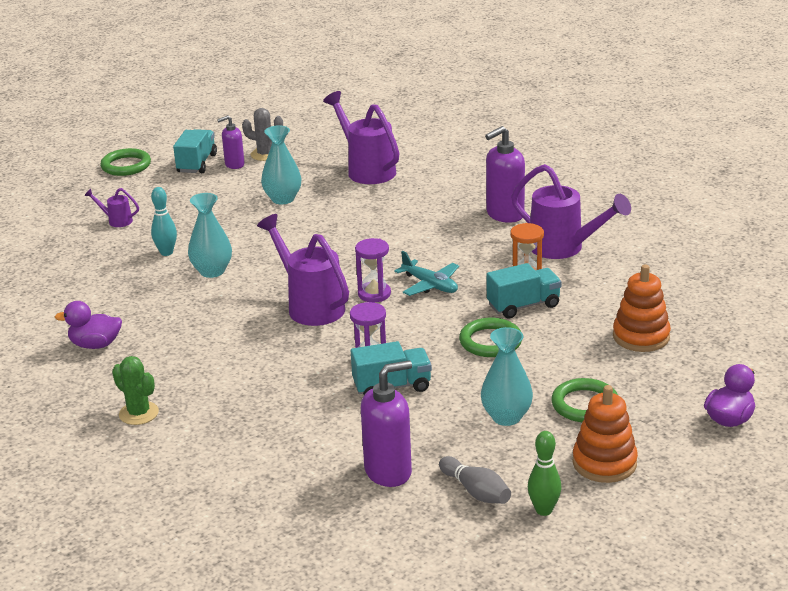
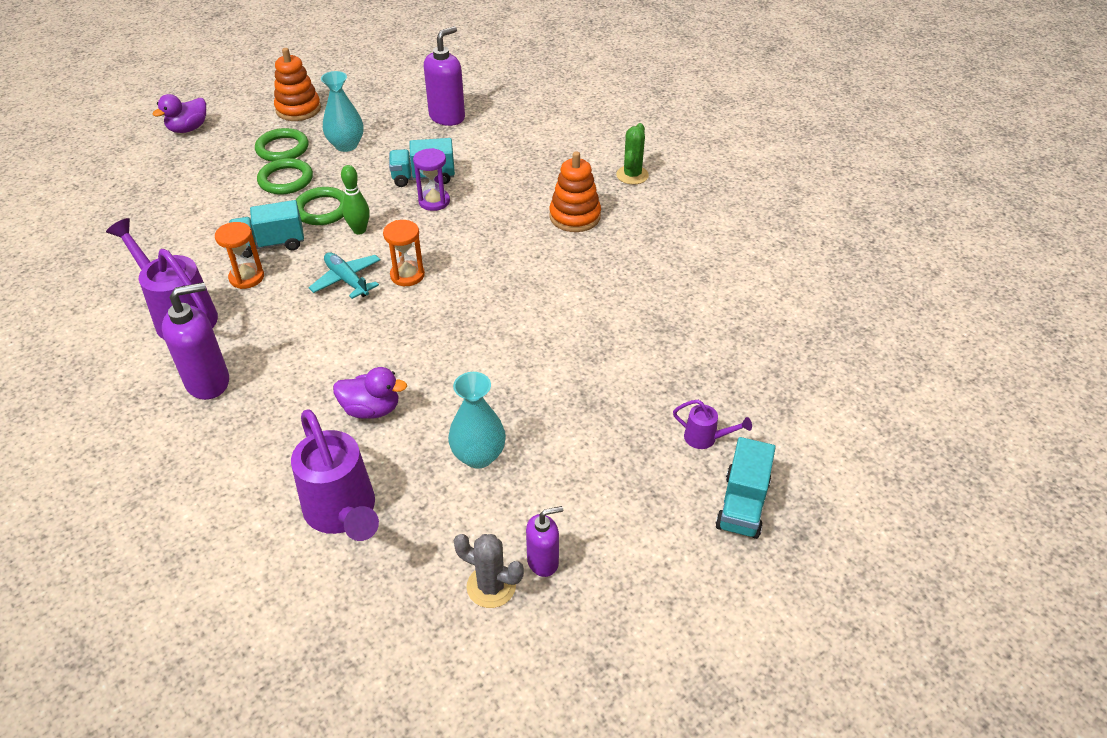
camera: 175 degrees left, 15 degrees up
purple duck [55,301,122,349] -> purple duck moved to [333,367,407,419]
green ring [100,148,151,176] -> green ring moved to [257,158,313,194]
green cactus [112,356,159,425] -> green cactus turned 60 degrees clockwise [616,123,649,185]
turquoise bowling pin [151,187,177,256] -> none
turquoise truck [173,129,217,173] -> turquoise truck moved to [716,437,776,539]
turquoise vase [188,193,232,278] -> none
purple watering can [257,214,349,326] -> none
purple hourglass [355,238,391,302] -> orange hourglass [383,220,425,286]
purple soap dispenser [361,360,412,487] -> purple soap dispenser turned 150 degrees clockwise [424,26,465,126]
grey bowling pin [439,456,511,504] -> none
green bowling pin [528,431,562,516] -> green bowling pin moved to [341,165,370,234]
orange stacking toy [613,265,671,352] -> orange stacking toy moved to [549,151,601,232]

